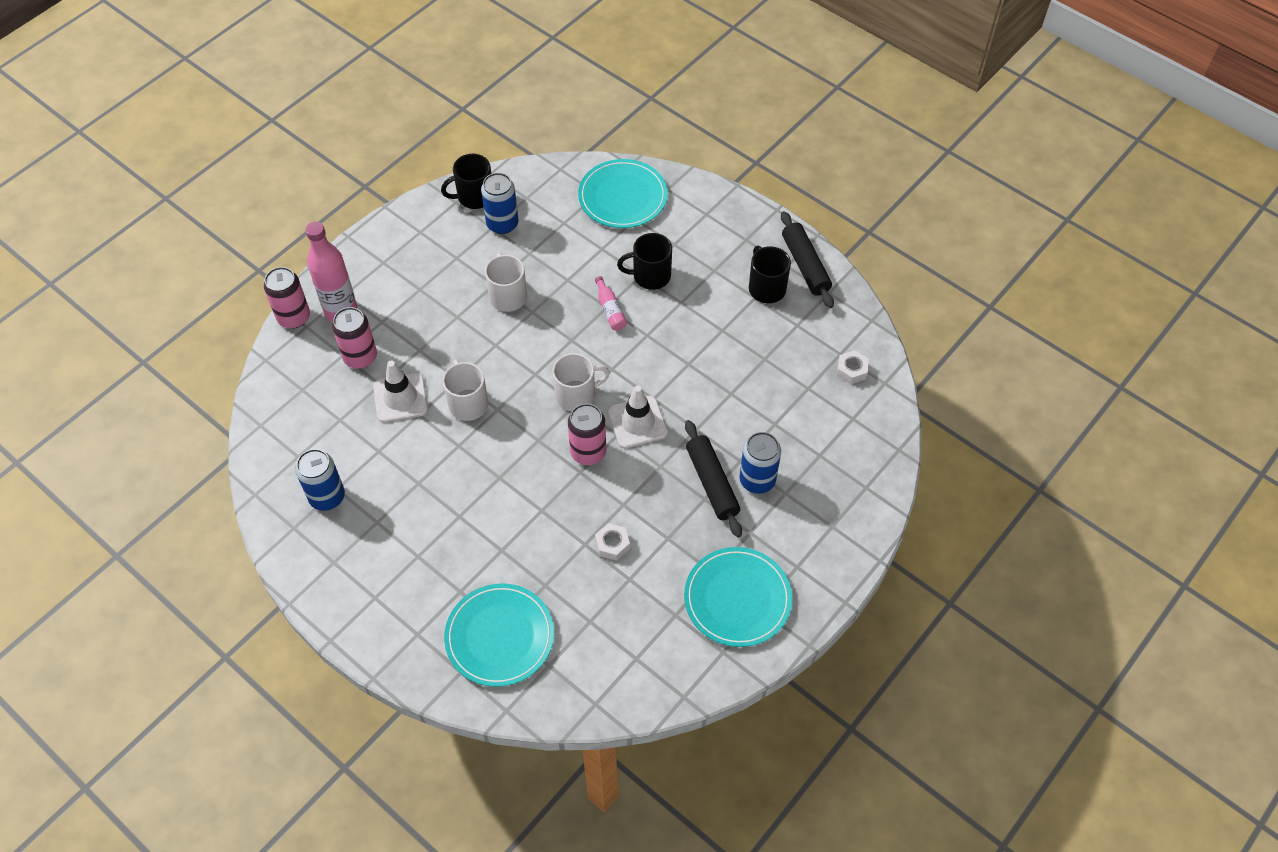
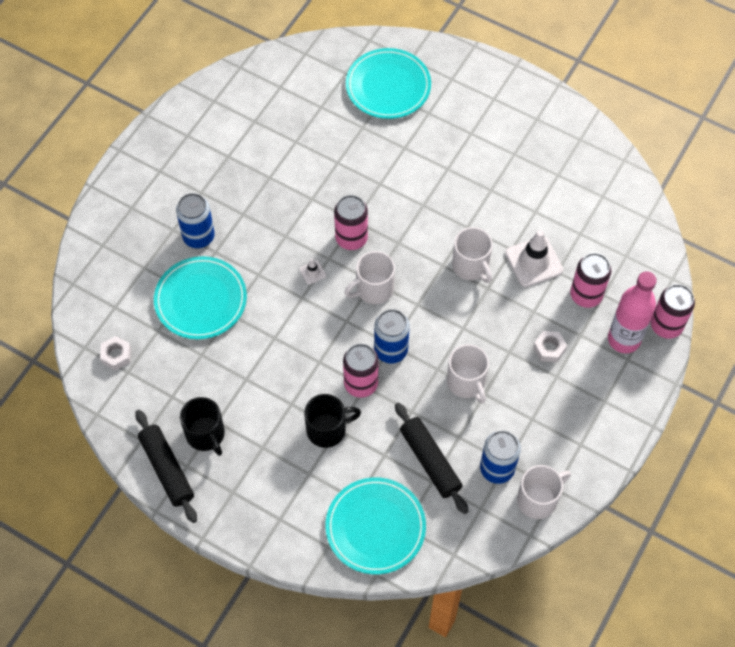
camera: 170 degrees right, 5 degrees up
blue can [295,449,345,511] -> blue can moved to [374,309,410,363]
black mug [441,154,491,209] -> white mug [517,465,571,519]
pink bottle [595,276,627,331] -> pink can [343,344,379,398]
white nut [595,523,630,561] -> white nut moved to [533,331,567,363]
white traffic cone [608,385,668,448] -> white traffic cone [299,259,326,285], size x0.46
turquoise plate [684,547,792,647] -> turquoise plate moved to [154,256,247,339]
black rolling pin [685,420,742,537] -> black rolling pin moved to [395,403,468,514]

